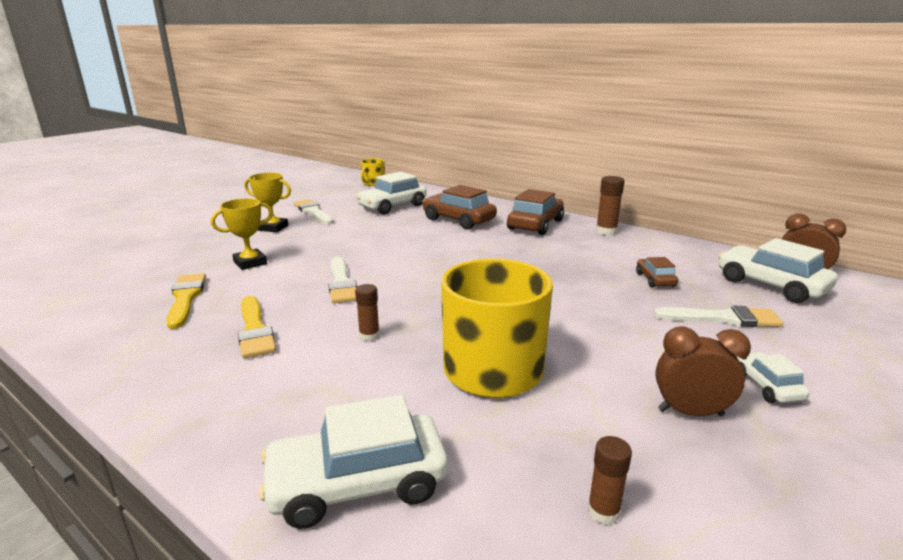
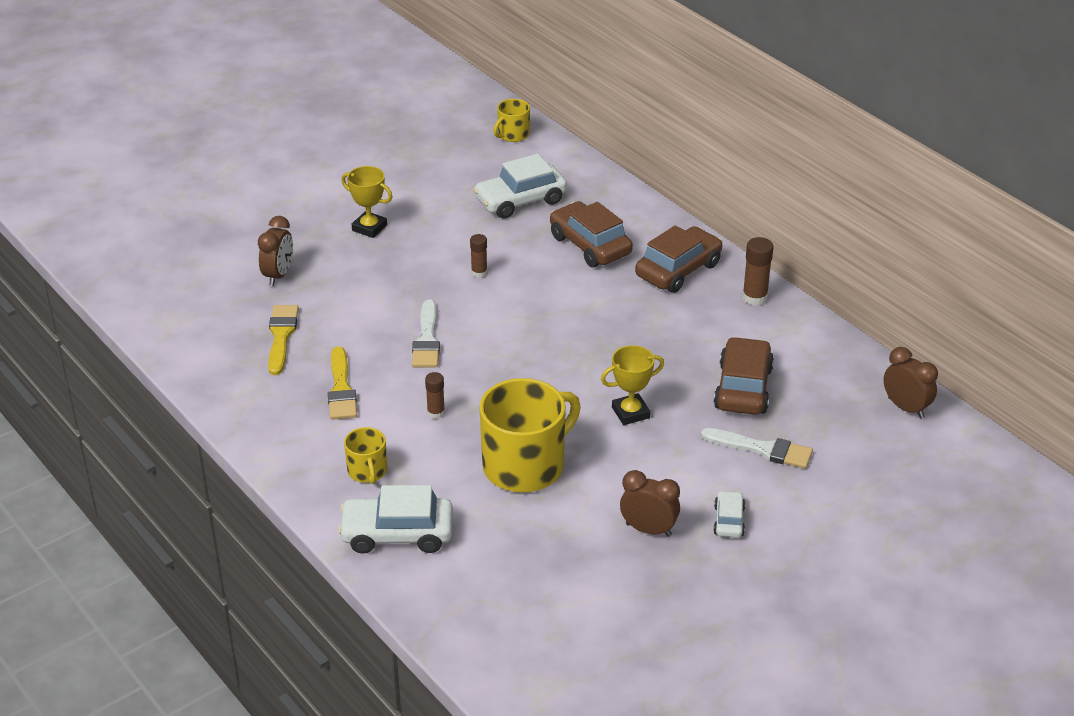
camera: 15 degrees right, 15 degrees up
yellow trophy [211,198,273,270] -> yellow trophy moved to [601,345,664,425]
white brush [294,200,334,224] -> none
brown glue stick [587,436,632,525] -> brown glue stick moved to [470,234,487,278]
brown car [636,257,678,287] -> brown car [714,337,774,415], size x1.90
white car [718,238,837,303] -> none
none -> brown clock [258,216,293,286]
none -> yellow mug [344,427,387,484]

